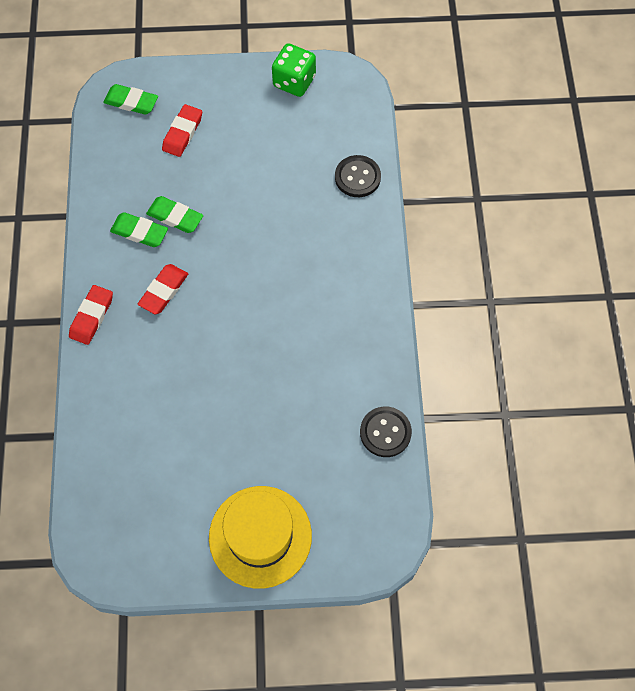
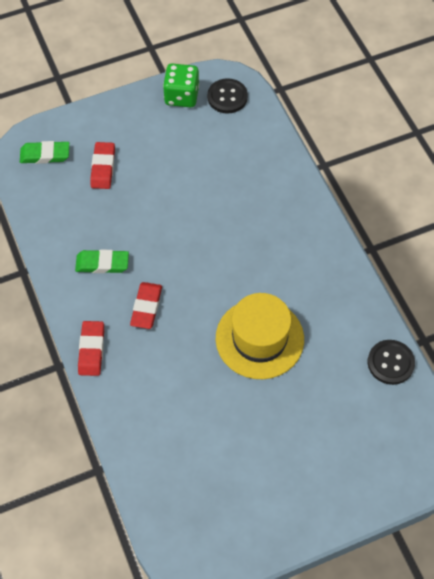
camera: 20 degrees left, 5 degrees down
green eraser [146,196,203,233] -> none
yellow hat [209,486,312,589] -> yellow hat moved to [216,293,304,379]
black button [335,155,381,197] -> black button moved to [207,78,248,114]

